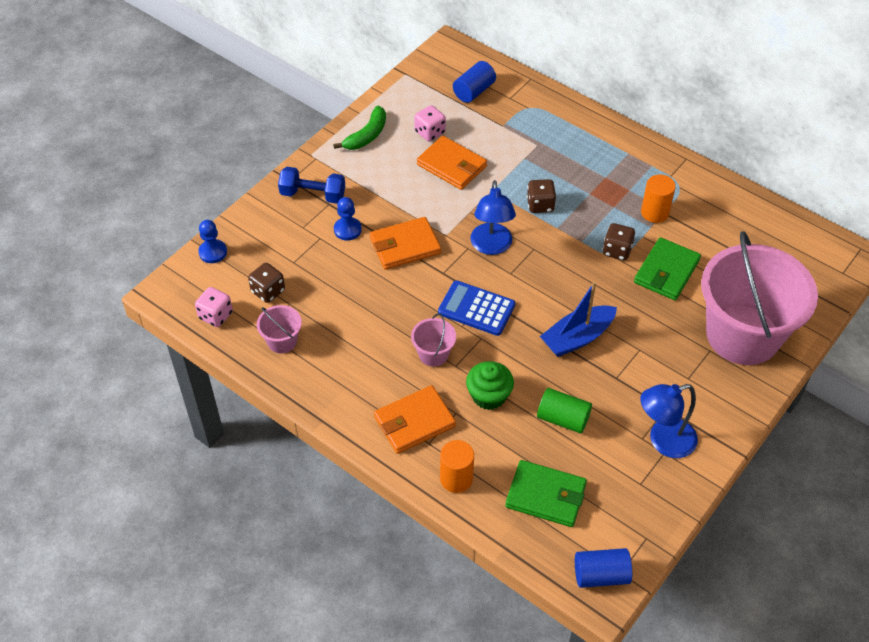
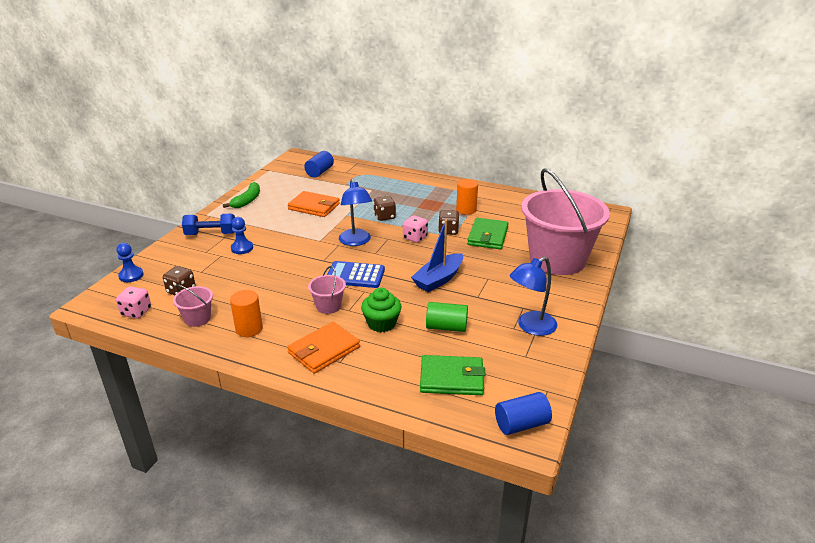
camera: 15 degrees left, 20 degrees down
orange wallet [370,217,441,270] -> none
pink dice [414,105,446,141] -> pink dice moved to [403,215,428,243]
orange cylinder [440,440,474,493] -> orange cylinder moved to [230,290,263,337]

